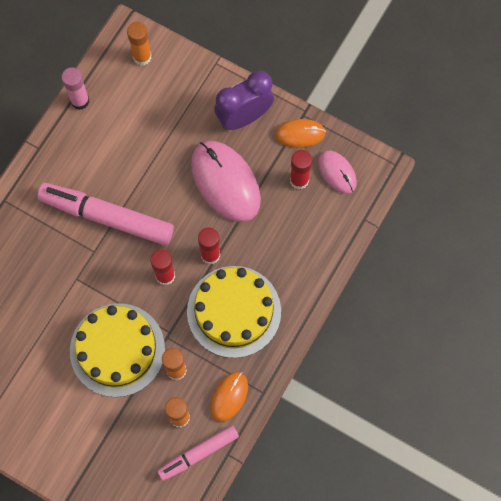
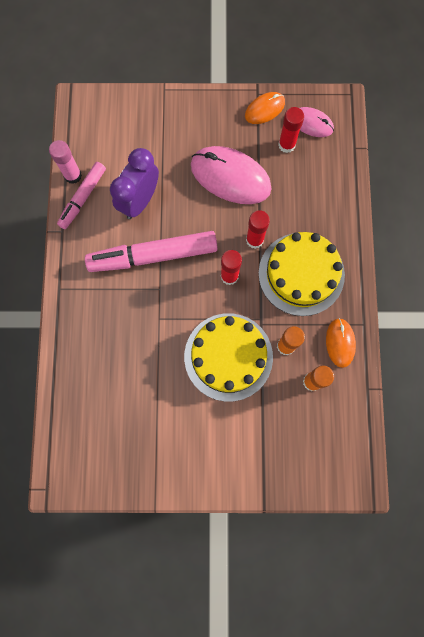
camera: 30 degrees left, 5 degrees up
orange glue stick [127,22,152,66] -> none
pink marker [157,425,239,481] -> pink marker moved to [57,162,106,229]
purple clock [214,71,274,130] -> purple clock moved to [110,148,159,219]

